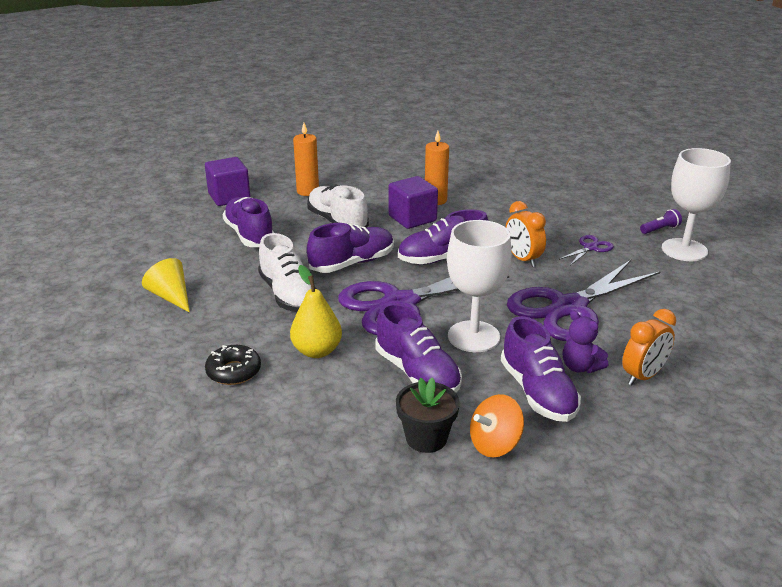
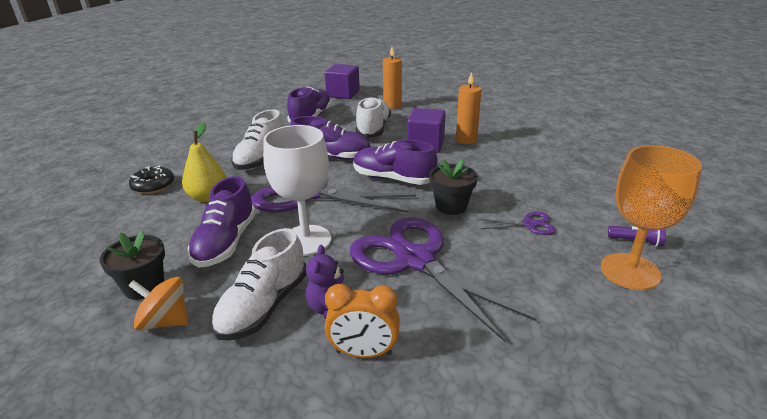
camera: 45 degrees right, 0 degrees up
yellow cone [142,258,190,313] -> none
purple shoe [501,316,581,422] -> white shoe [211,228,307,341]
orange clock [506,201,546,267] -> black flower pot [429,159,478,215]
purple scissors [507,260,661,341] -> purple scissors turned 45 degrees clockwise [350,217,537,342]
white goblet [662,148,731,261] -> orange goblet [601,145,702,290]

